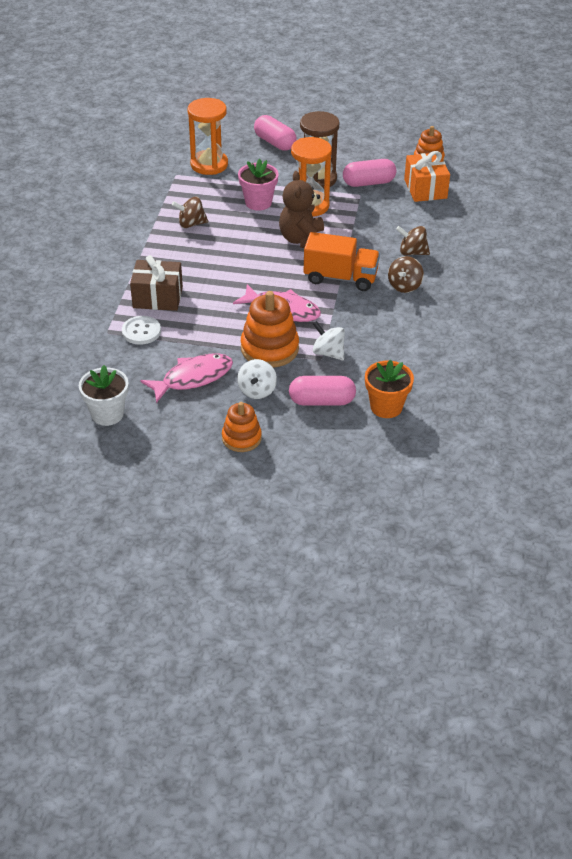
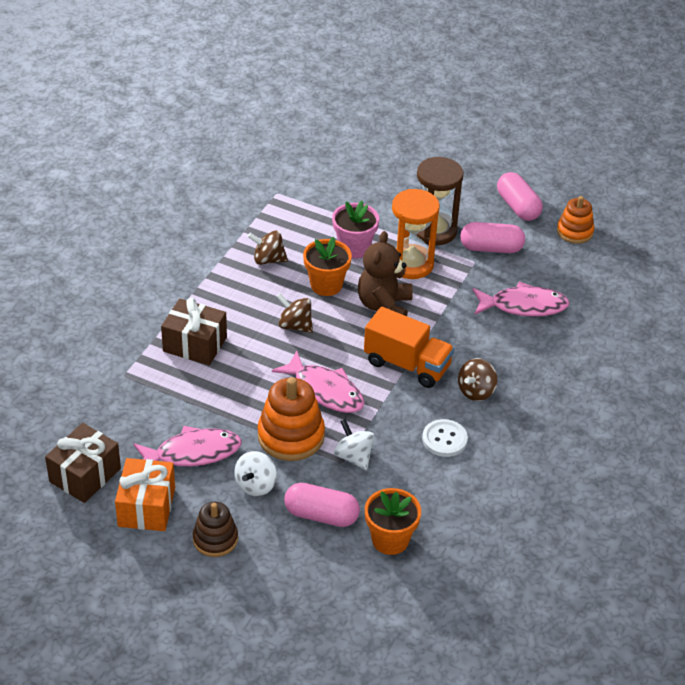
camera: 15 degrees right, 0 degrees up
white flower pot [79,365,129,426] -> brown gift [45,423,121,503]
white button [122,316,161,345] -> white button moved to [422,419,468,457]
orange hourglass [188,98,228,175] -> none
orange stacking toy [222,402,262,452] -> brown stacking toy [193,502,238,557]
pink capsule [254,115,297,151] -> pink capsule moved to [497,172,543,221]
brown spinning top [396,226,430,255] -> brown spinning top moved to [277,294,313,333]
orange gift [404,151,450,202] -> orange gift moved to [115,458,175,531]
none -> orange flower pot [303,237,352,296]
none -> pink fish [473,281,569,317]

